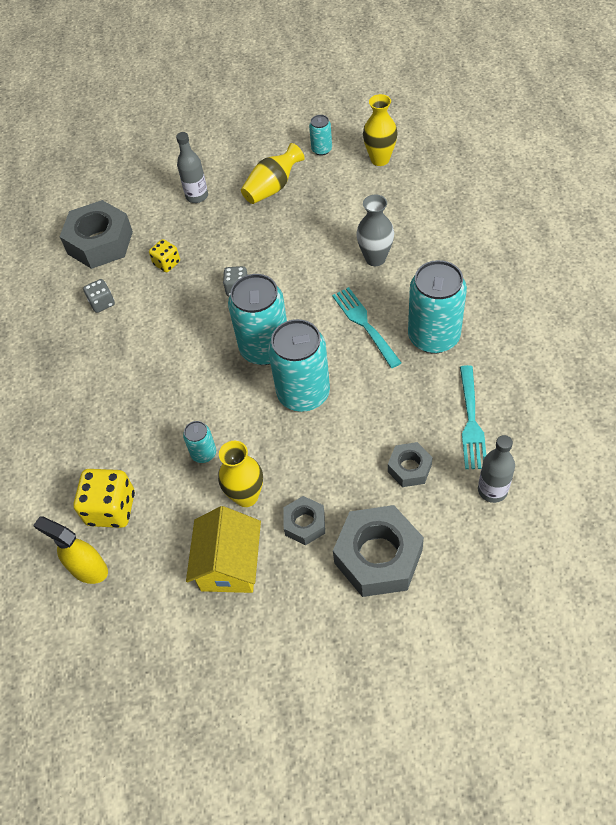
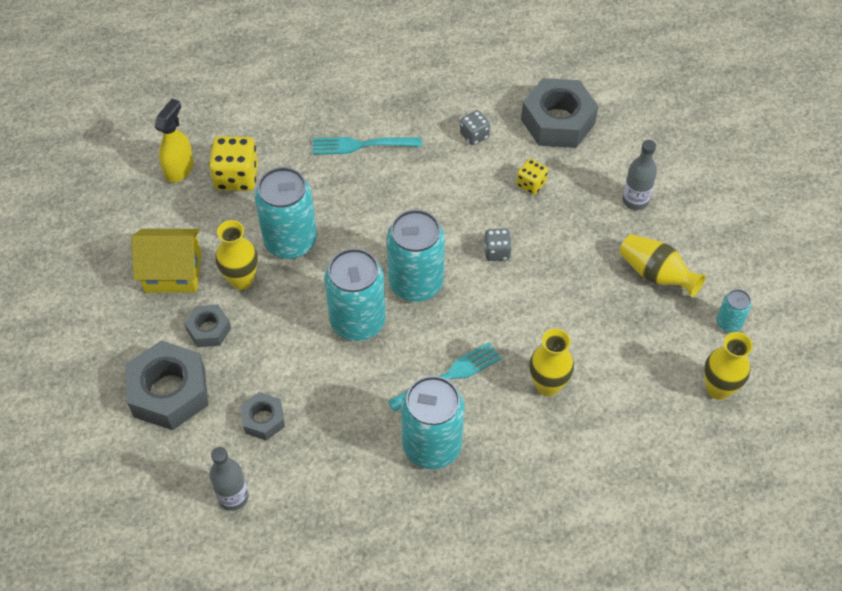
camera: 80 degrees right, 0 degrees up
turquoise can [183,421,216,463] -> turquoise can [255,167,317,259], size x2.10
grey vase [356,194,394,266] -> yellow vase [529,329,574,396]
turquoise fork [460,365,486,469] -> turquoise fork moved to [313,137,422,155]

